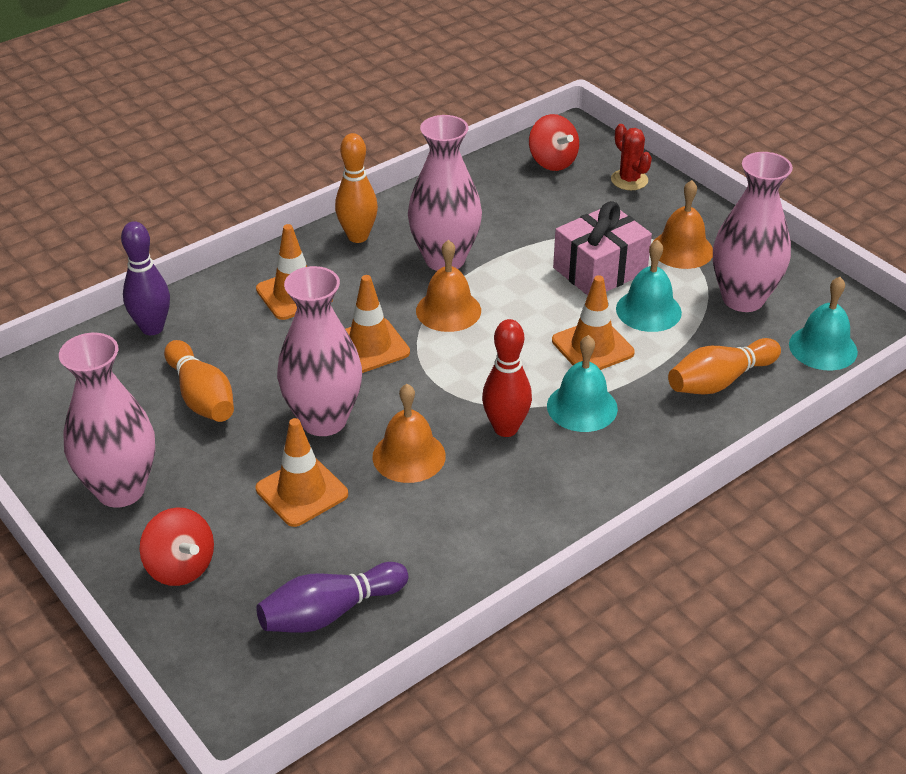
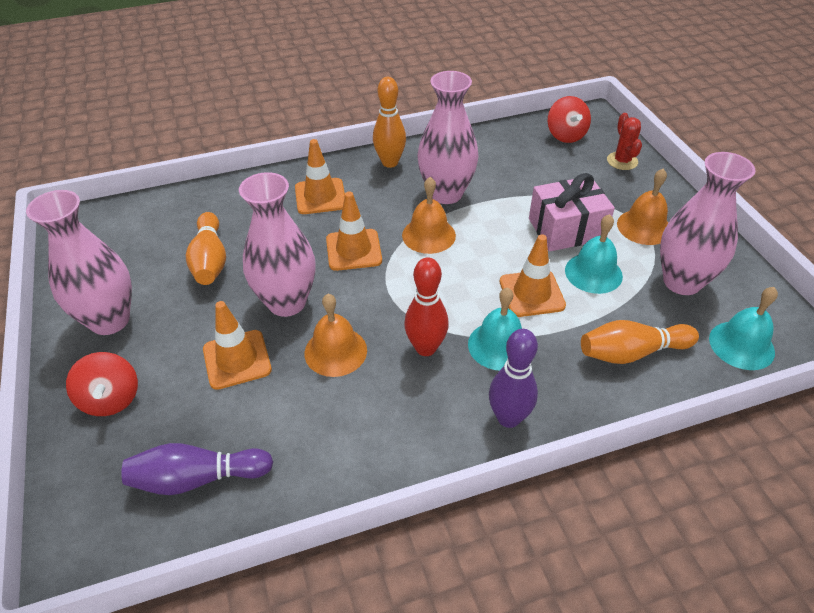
camera: 20 degrees right, 5 degrees up
purple bowling pin [121,221,170,335] -> purple bowling pin moved to [489,329,538,428]

